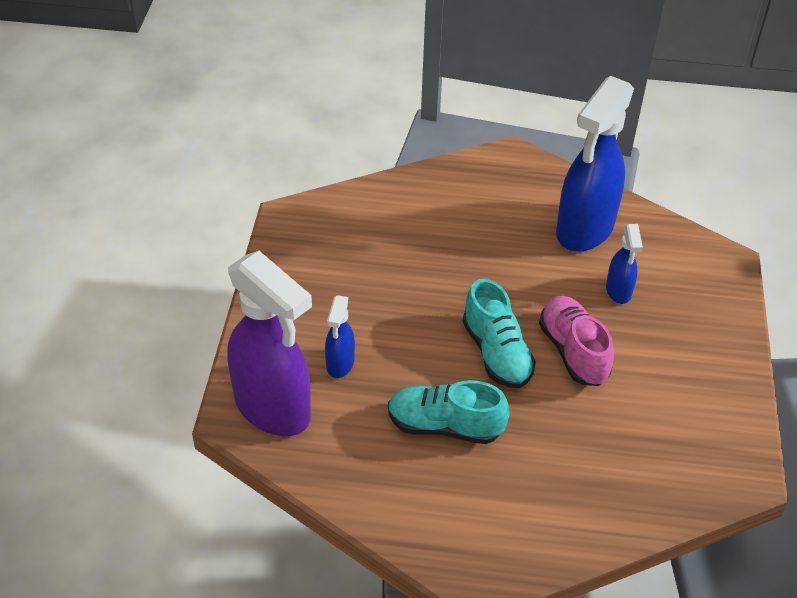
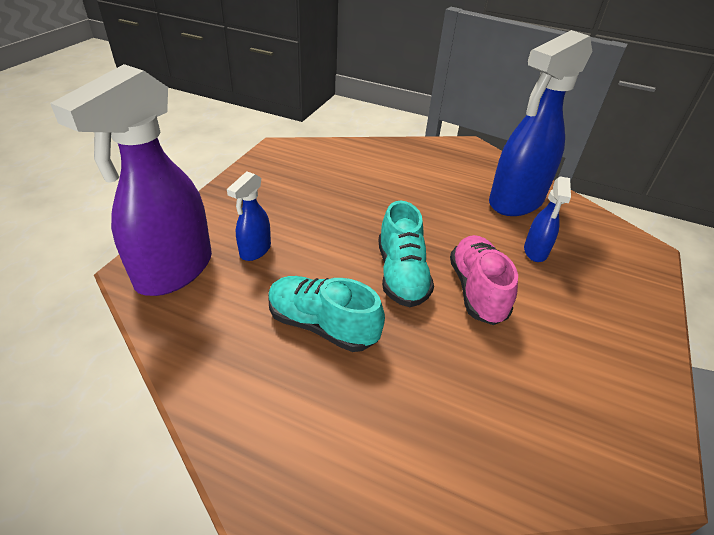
camera: 15 degrees right, 5 degrees down
purple spray bottle [227,251,312,436] -> purple spray bottle turned 60 degrees clockwise [50,64,212,296]

